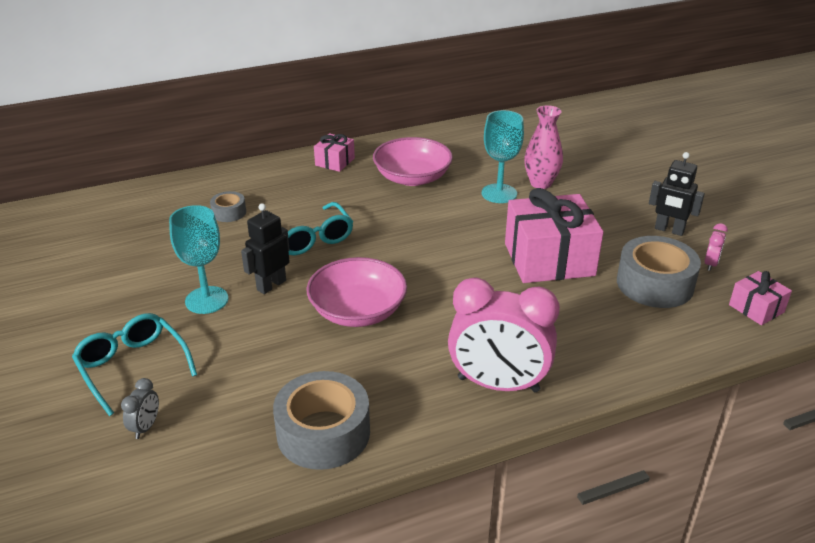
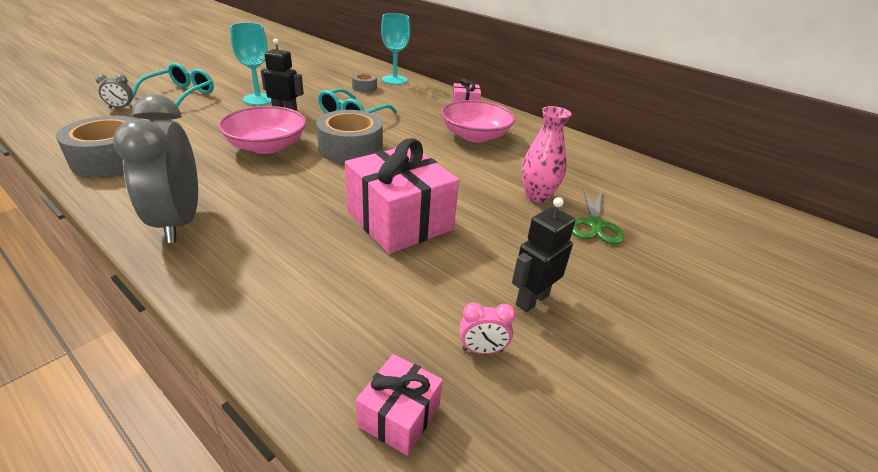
camera: 60 degrees right, 0 degrees up
pink clock [448,277,560,392] -> grey clock [113,94,198,243]
turquoise goblet [482,110,524,203] -> turquoise goblet moved to [381,13,410,85]
grey tape [617,236,701,308] -> grey tape moved to [316,110,383,164]
black robot [649,152,705,236] -> black robot turned 45 degrees clockwise [512,197,575,312]
none -> green scissors [572,188,624,245]

